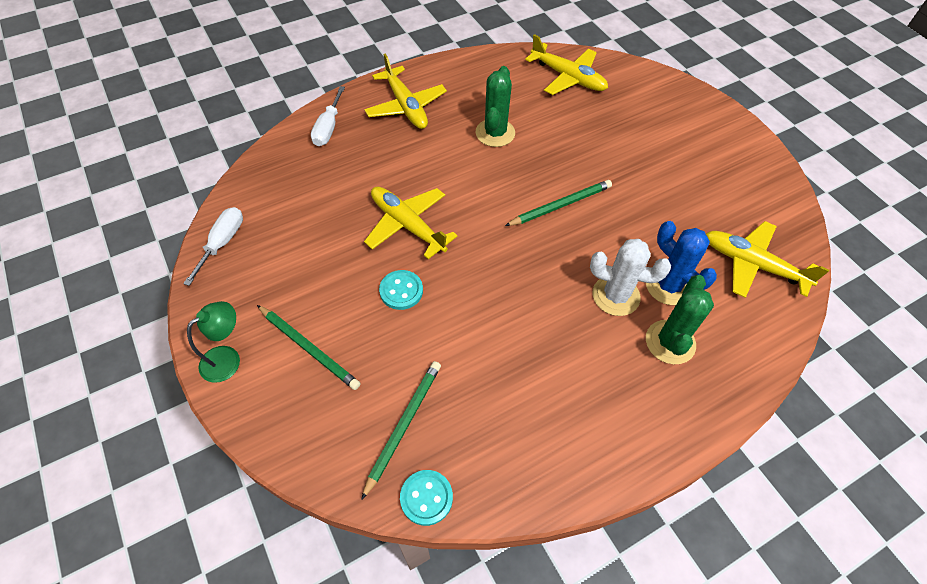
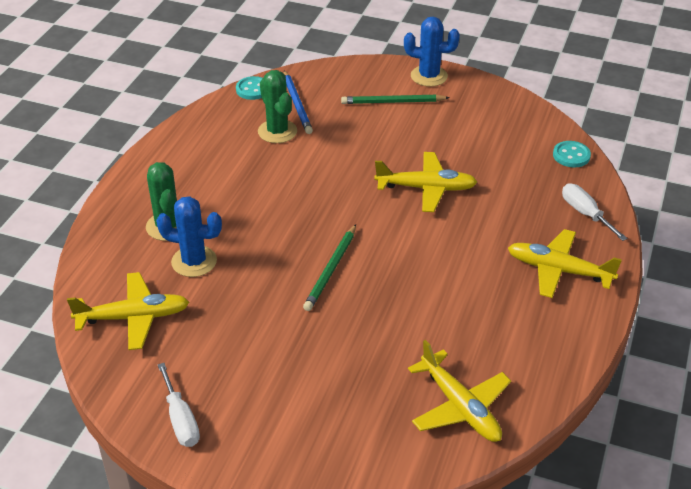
camera: 140 degrees right, 15 degrees down
white screwdriver [183,207,243,286] -> white screwdriver moved to [158,363,200,447]
green lamp [187,301,240,383] -> blue cactus [404,16,460,87]
green pencil [361,361,441,500] -> blue pencil [284,70,313,134]
turquoise button [379,270,423,310] -> turquoise button moved to [553,141,591,167]
green cactus [475,66,515,147] -> green cactus moved to [258,70,297,143]
yellow plane [525,34,608,95] -> yellow plane turned 120 degrees counterclockwise [408,340,511,442]
white cactus [590,239,671,316] -> none

